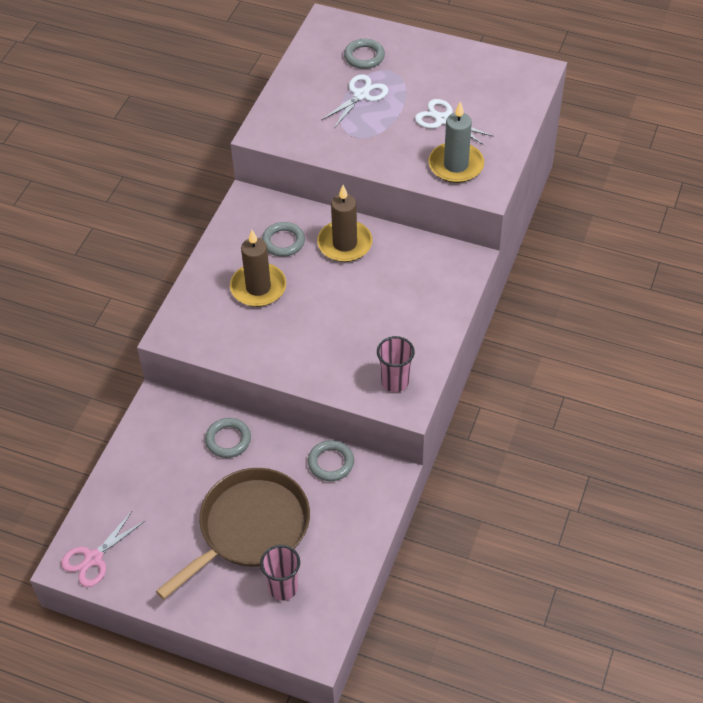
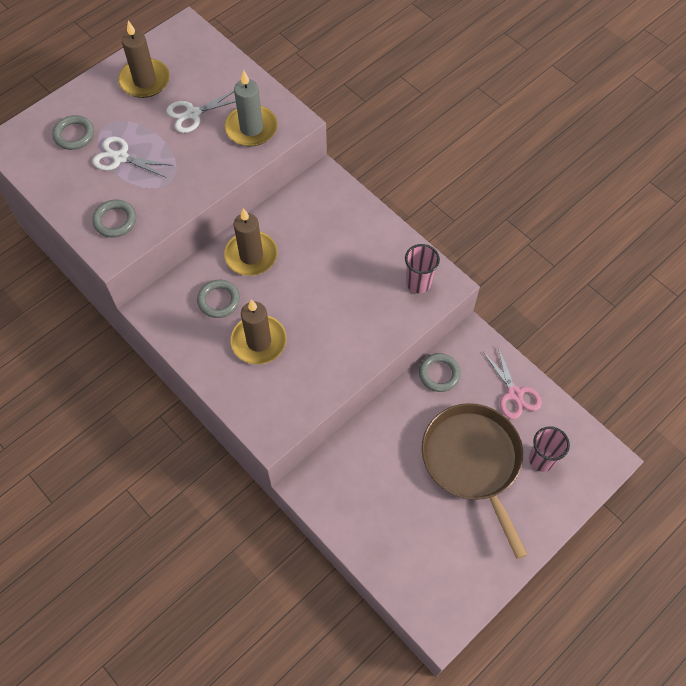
camera: 65 degrees left, 10 degrees up
pink scissors [61,511,145,587] -> pink scissors moved to [483,347,542,419]
grey ring [205,418,251,458] -> grey ring moved to [92,200,136,238]
white scissors [321,74,388,128] -> white scissors turned 45 degrees counterclockwise [92,137,174,177]
none -> brown candle [118,21,170,98]

